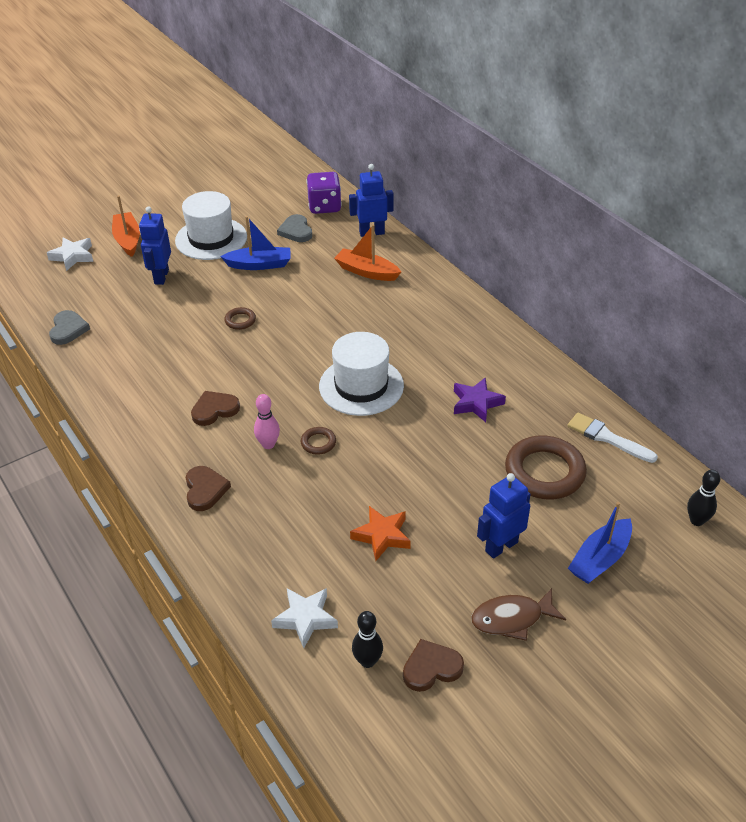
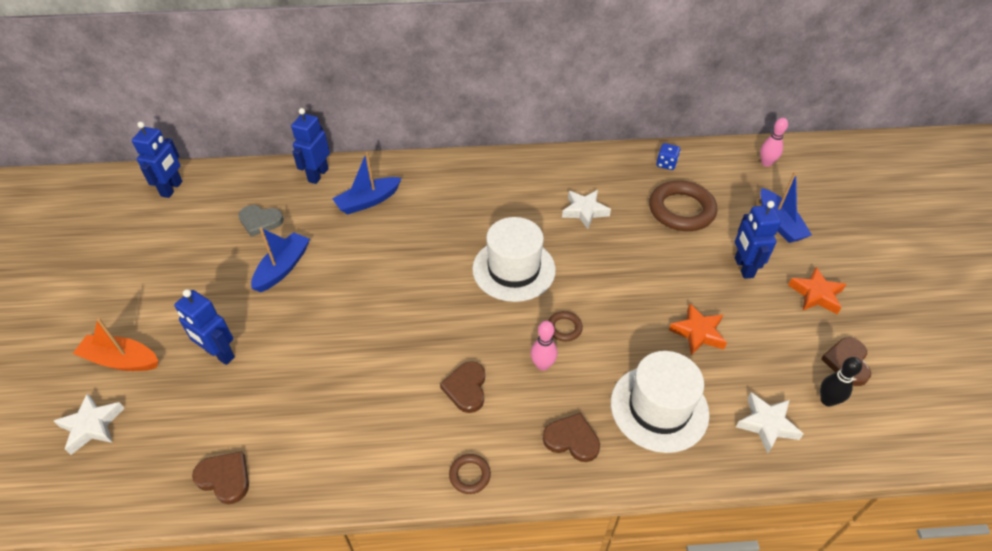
camera: 60 degrees left, 5 degrees up
grey heart [49,310,90,345] -> brown heart [192,451,249,504]
white hat [175,191,247,260] -> white hat moved to [611,351,709,453]
brown ring [224,307,256,330] -> brown ring moved to [449,454,491,494]
purple dice [306,172,342,214] -> none
orange boat [334,224,401,281] -> blue boat [332,152,402,215]
purple star [454,378,506,422] -> white star [562,190,611,229]
brown fish [471,588,566,641] -> orange star [788,267,846,314]
white brush [568,413,658,463] -> blue dice [656,143,680,170]
black bowling pin [687,470,720,526] -> pink bowling pin [760,118,788,167]
none -> blue robot [132,122,183,198]

